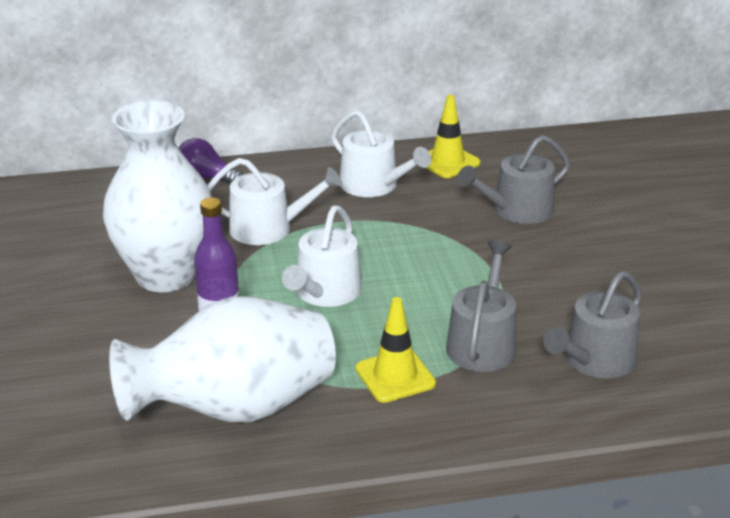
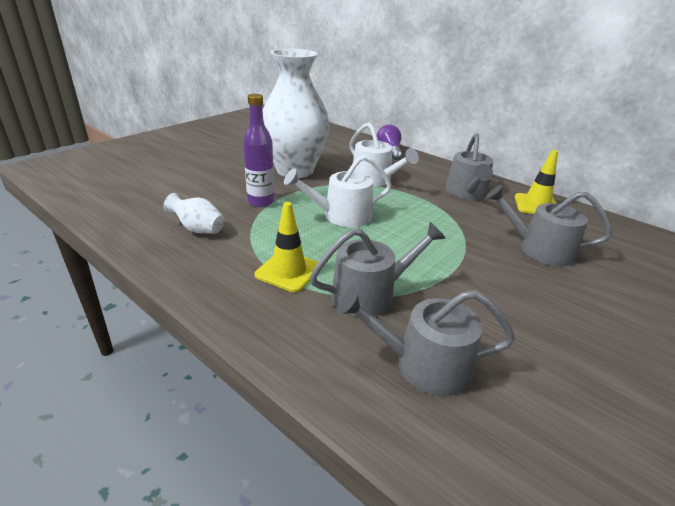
camera: 50 degrees right, 0 degrees up
white vase [109,296,336,422] -> white vase [163,193,225,234], size x0.41
white watering can [331,110,431,197] -> grey watering can [446,133,493,200]

